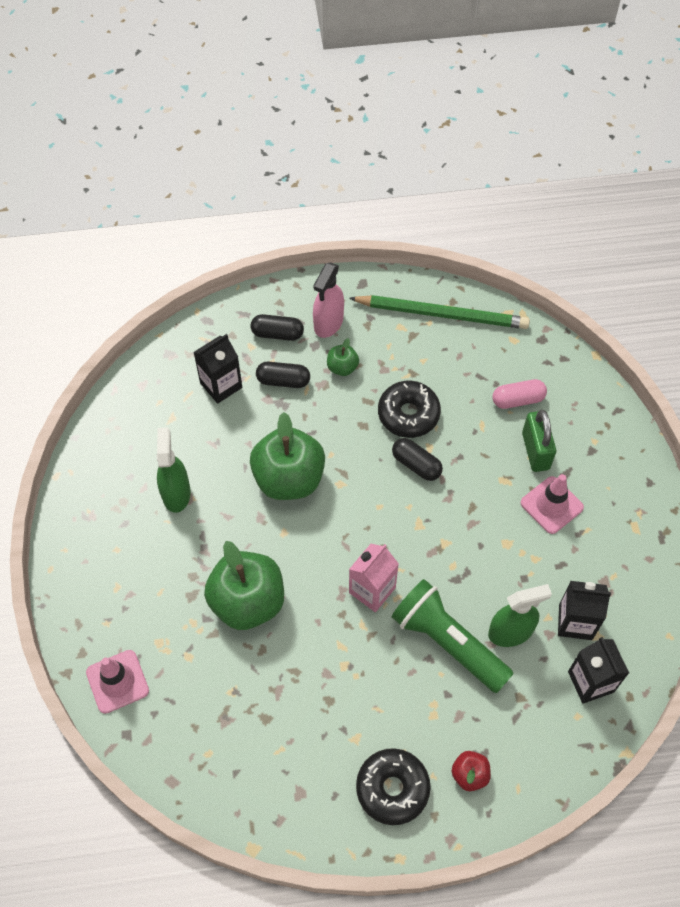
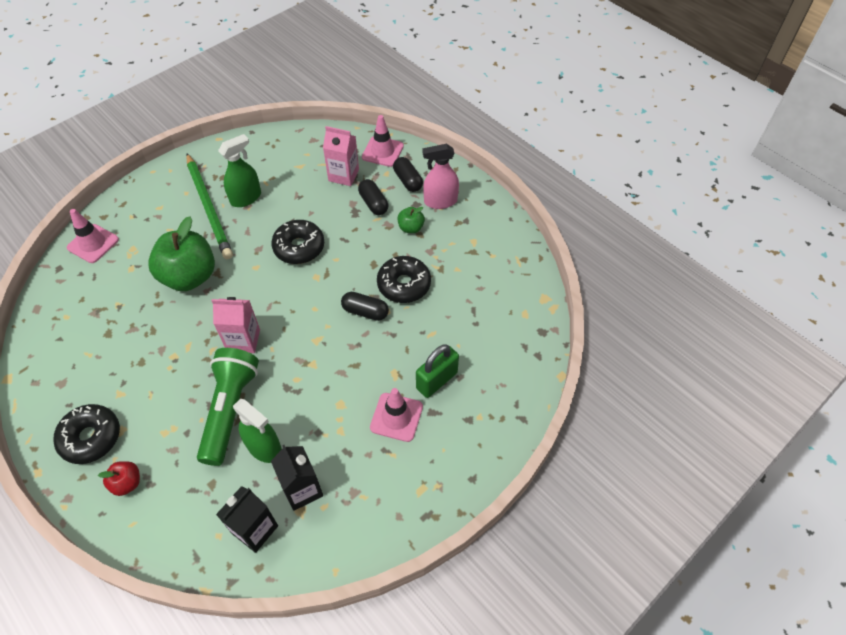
camera: 55 degrees right, 5 degrees down
black carton [194,334,242,404] -> pink carton [323,126,359,186]
green apple [250,412,325,500] -> black donut [271,220,324,264]
green pencil [349,295,530,329] -> green pencil moved to [186,153,233,259]
black capsule [392,438,443,481] -> black capsule turned 75 degrees counterclockwise [341,292,389,321]
pink capsule [492,379,547,409] -> none
none -> pink traffic cone [362,115,404,167]

